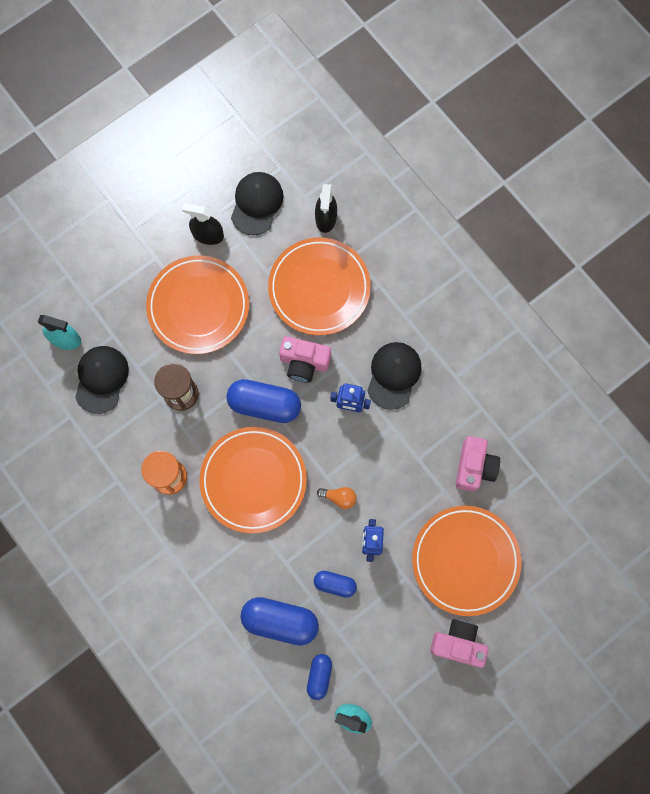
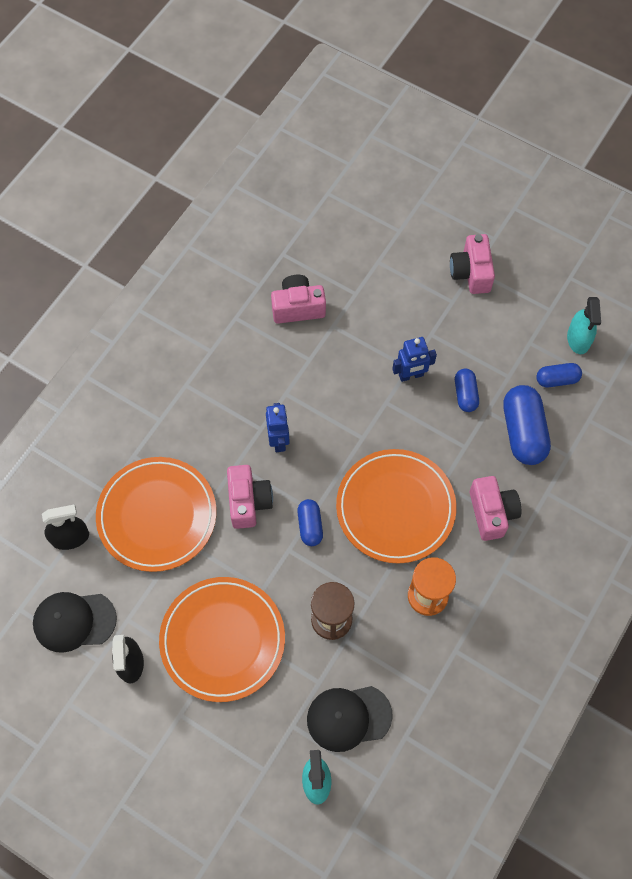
camera: 110 degrees left, 10 degrees down
blue capsule [226,379,301,423] -> blue capsule [297,499,323,546], size x0.56
orange light bulb [317,487,357,509] -> none
black cap [367,342,422,410] -> none
orange plate [412,506,522,616] -> none
none -> pink camera [470,476,522,541]

